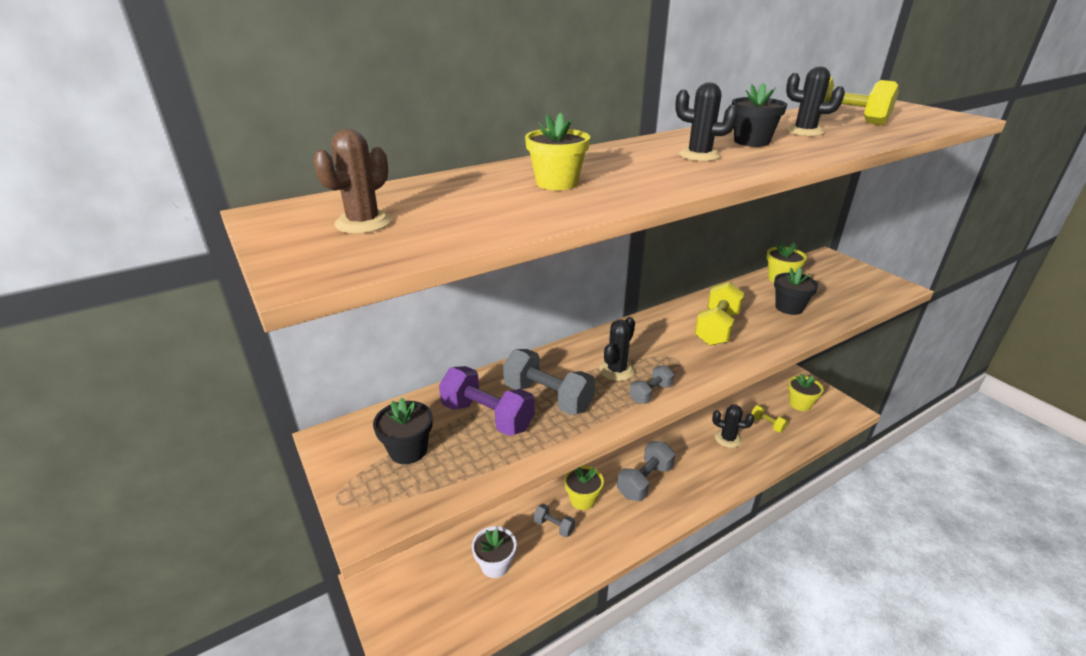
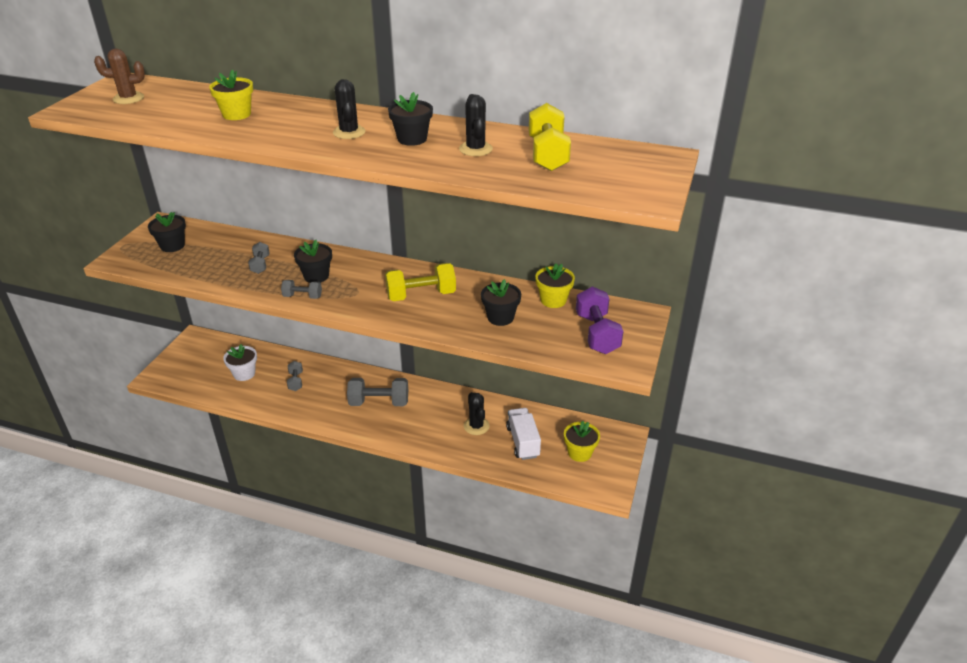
camera: 50 degrees right, 5 degrees up
purple dumbbell [439,366,535,436] -> purple dumbbell moved to [576,286,624,354]
grey dumbbell [503,349,595,415] -> grey dumbbell [248,242,270,274], size x0.55
yellow flower pot [564,465,604,510] -> none
black cactus [599,317,635,381] -> black flower pot [294,240,332,283]
yellow dumbbell [751,405,788,432] -> white truck [506,408,541,460]

